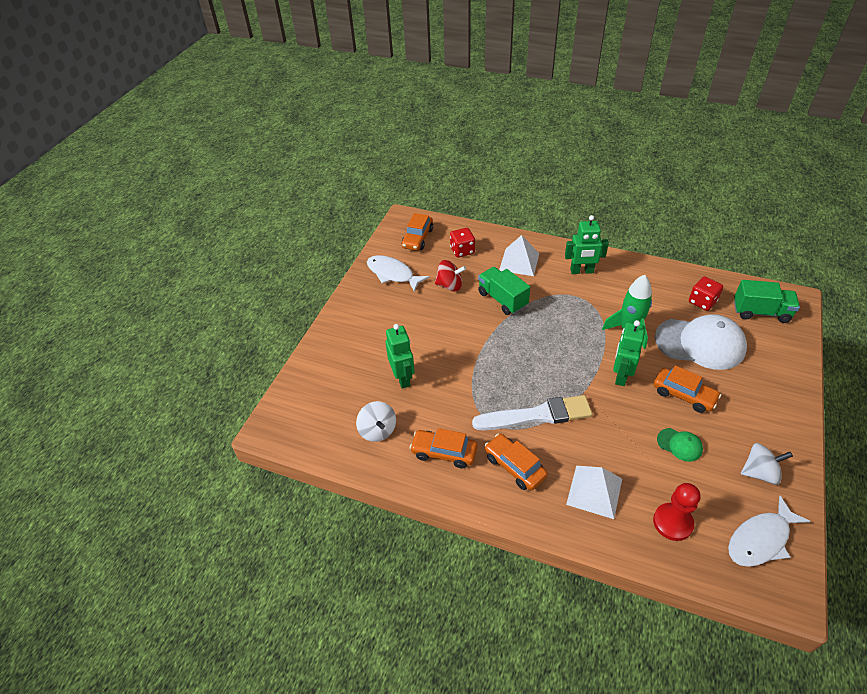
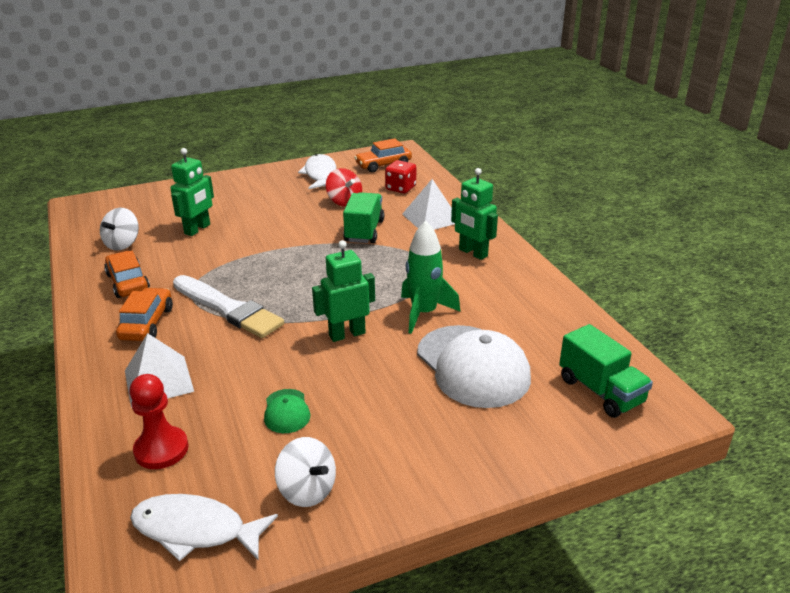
camera: 45 degrees right, 15 degrees down
orange car [653,365,721,413] -> none
red dice [689,276,723,311] -> none

